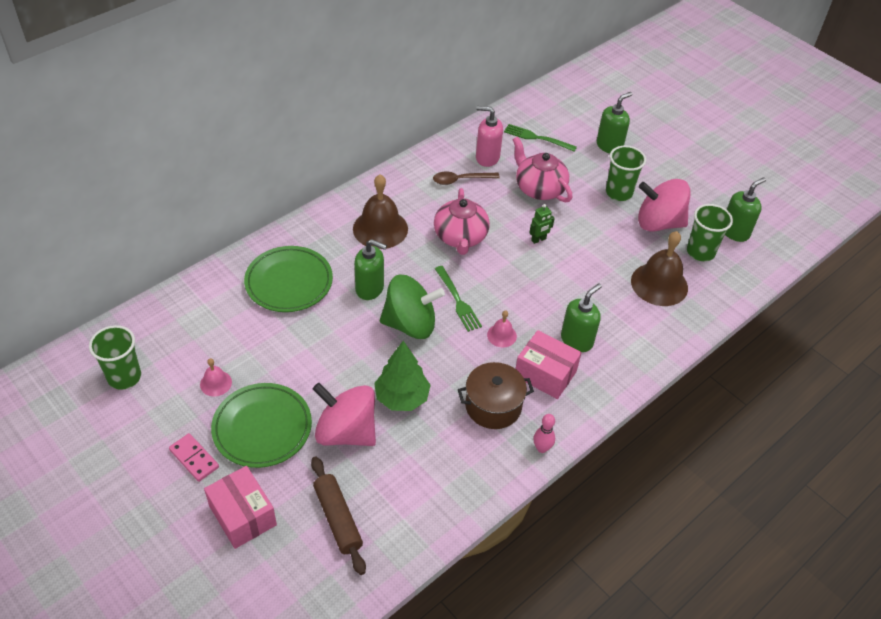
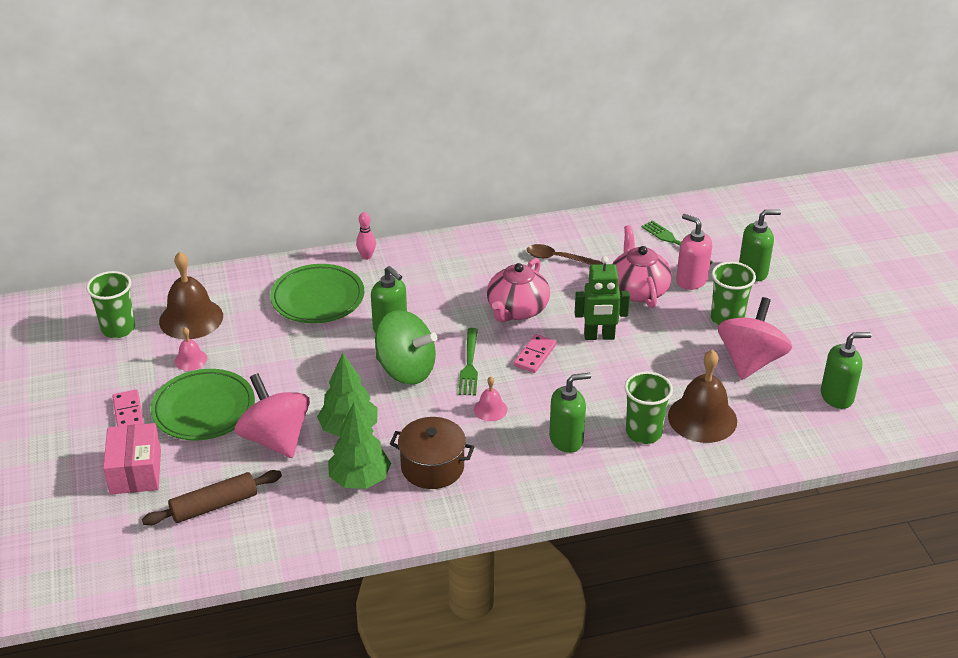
camera: 30 degrees right, 10 degrees down
brown rolling pin [311,456,366,575] -> brown rolling pin turned 60 degrees clockwise [142,470,282,526]
brown bell [353,175,408,249] -> brown bell moved to [159,252,223,339]
pink soap dispenser [476,106,503,167] -> pink soap dispenser moved to [676,214,712,290]
pink box [516,330,581,399] -> none
green robot [529,204,555,244] -> green robot [575,256,630,340], size x1.75
pink bowling pin [533,414,555,453] -> pink bowling pin moved to [356,212,376,260]
pink spinning top [638,179,691,232] -> pink spinning top turned 75 degrees clockwise [718,297,792,380]
green cup [687,204,733,261] -> green cup moved to [624,371,673,444]
none -> green tree [328,403,391,489]
none -> pink domino [514,334,556,373]

